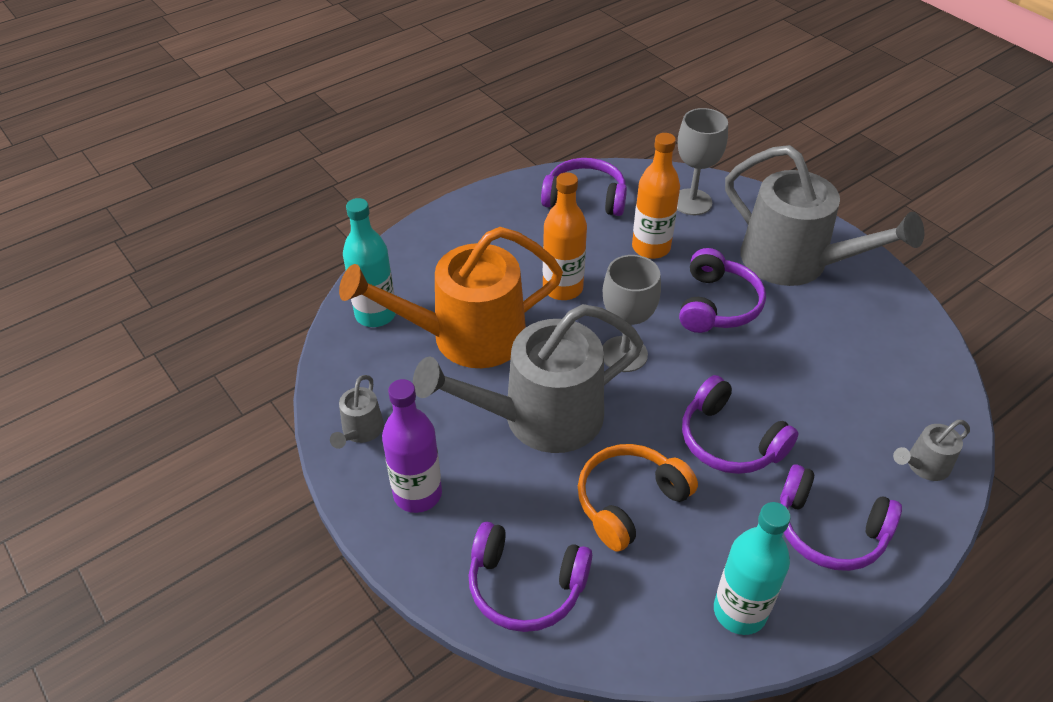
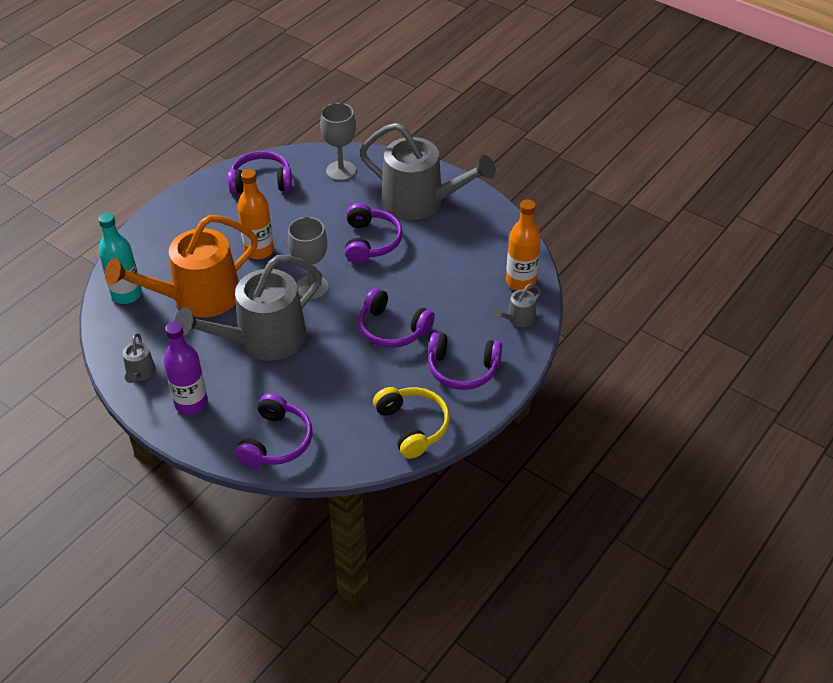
camera: 15 degrees left, 0 degrees up
purple headphones [469,522,592,632] -> purple headphones turned 75 degrees counterclockwise [235,393,313,467]
orange headphones [578,444,698,552] -> none
orange bottle [632,133,680,259] -> orange bottle moved to [506,200,541,290]
turquoise bottle [714,502,791,635] -> yellow headphones [373,387,450,459]

